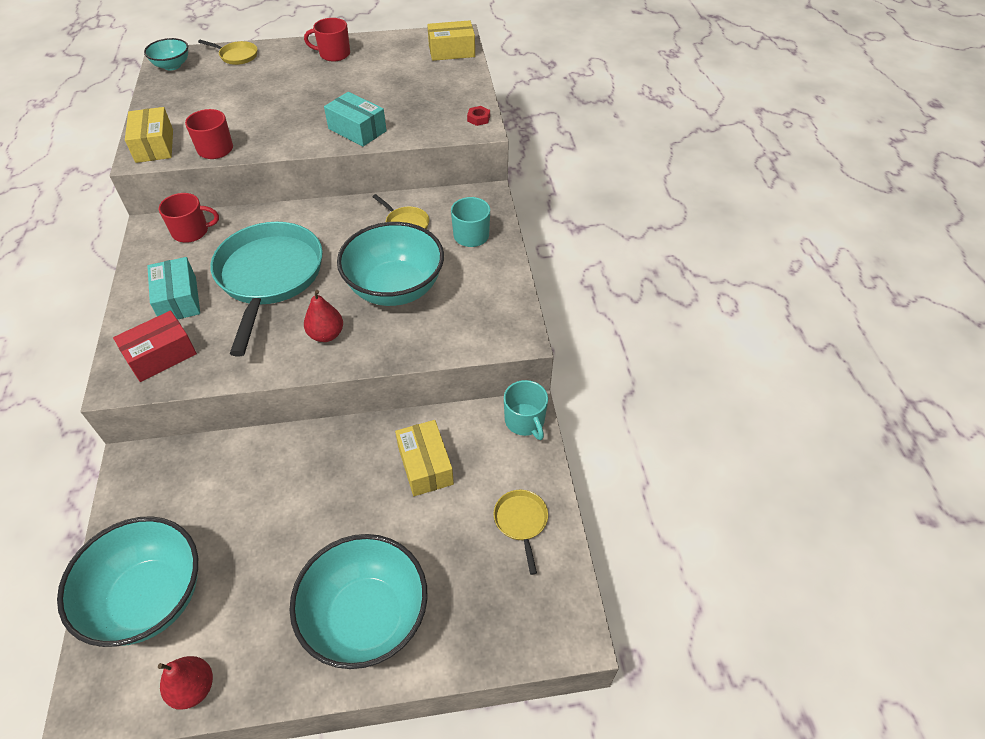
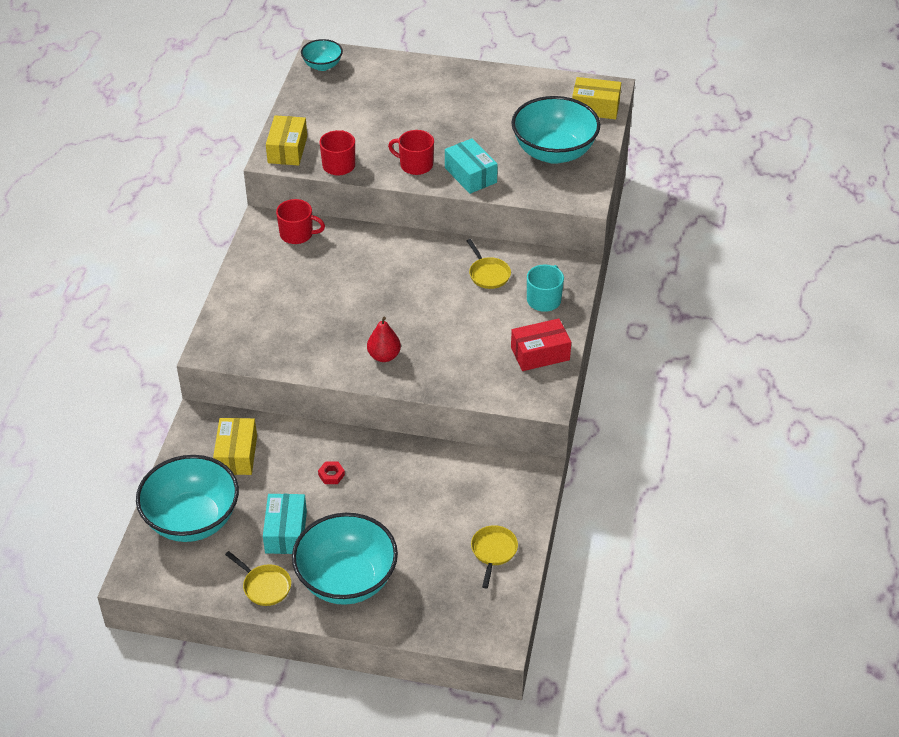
camera: 20 degrees right, 5 degrees down
red box [113,311,197,382] -> red box moved to [511,318,571,371]
turquoise box [147,257,200,320] -> turquoise box moved to [263,494,307,554]
red pear [158,656,213,710] -> none
yellow pan [198,40,258,65] -> yellow pan moved to [225,551,291,606]
turquoise pan [210,222,323,356] -> none
red mug [304,18,350,61] -> red mug moved to [388,130,434,175]
turquoise bowl [337,222,444,306] -> turquoise bowl moved to [512,96,600,164]
yellow box [395,420,454,496] -> yellow box moved to [213,418,257,475]
red nut [467,106,490,126] -> red nut moved to [318,462,345,484]
turquoise mug [504,380,548,440] -> none

